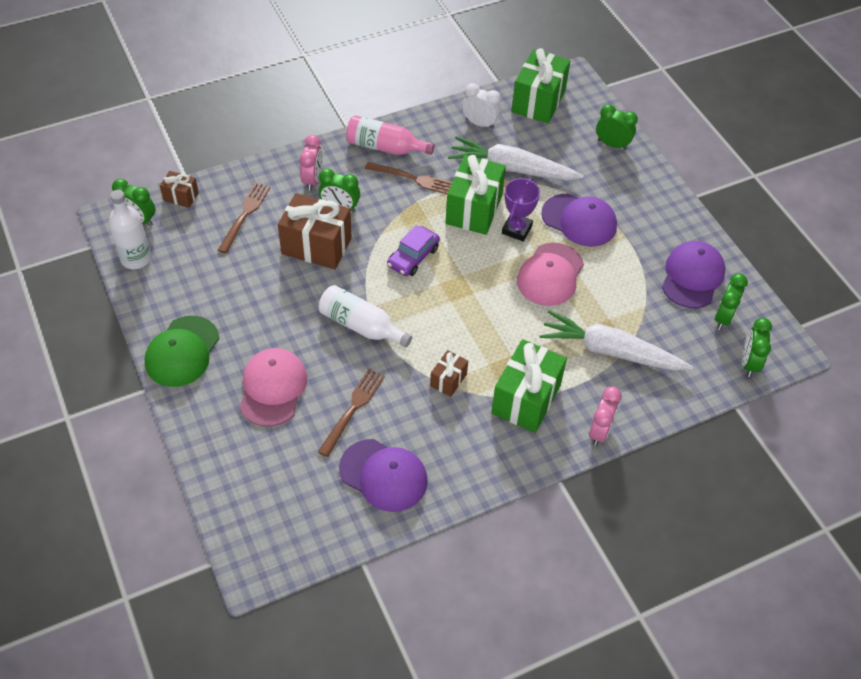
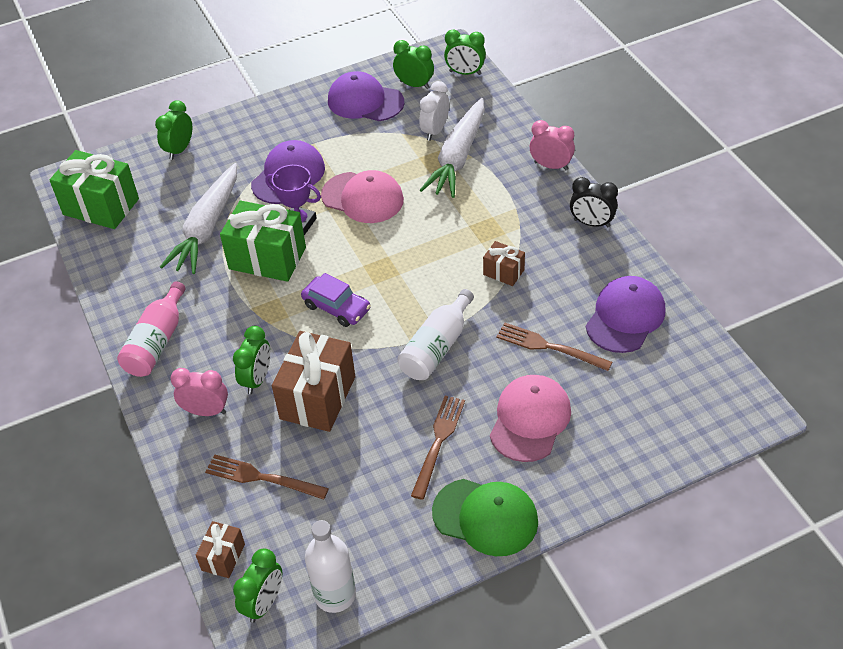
camera: 85 degrees left, 5 degrees down
pink cap [240,348,307,427] -> pink cap turned 105 degrees clockwise [490,375,571,462]
brown fork [365,162,452,194] -> brown fork moved to [411,396,465,500]
white clock [462,83,501,129] -> white clock moved to [419,81,449,141]
green gift [491,339,567,433] -> none
none -> black clock [570,177,618,227]

